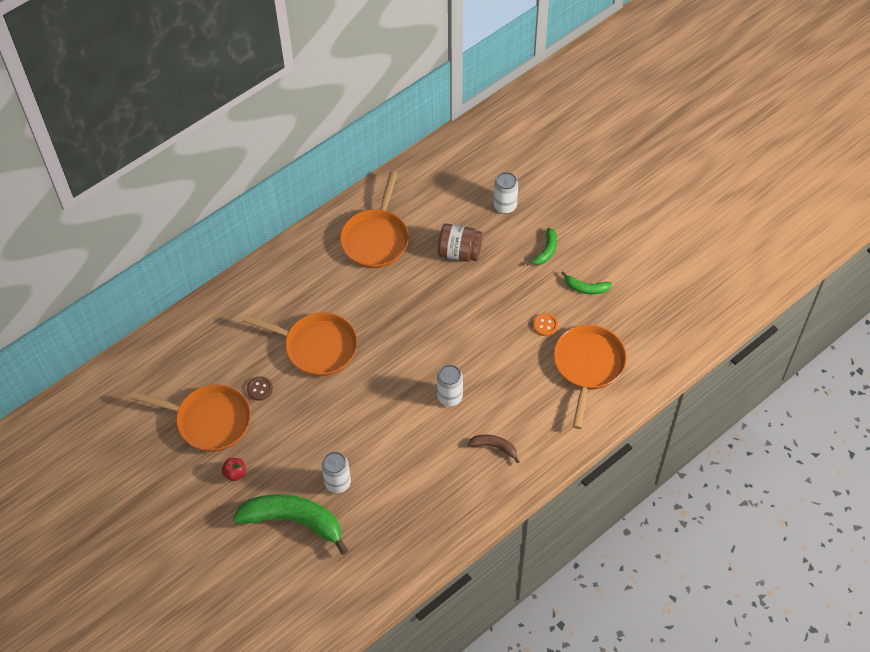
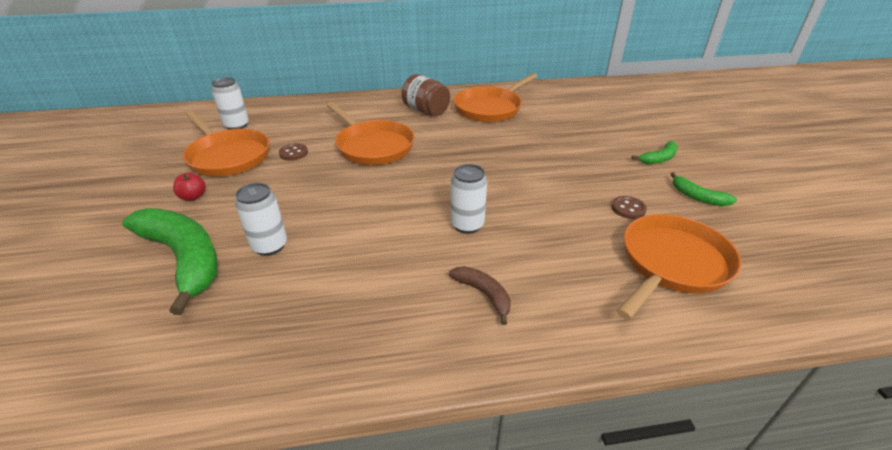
camera: 30 degrees right, 20 degrees down
brown jar [438,224,483,262] -> brown jar moved to [402,74,450,116]
white can [494,172,518,214] -> white can moved to [211,77,249,130]
orange button [533,313,558,336] -> brown button [611,196,647,219]

